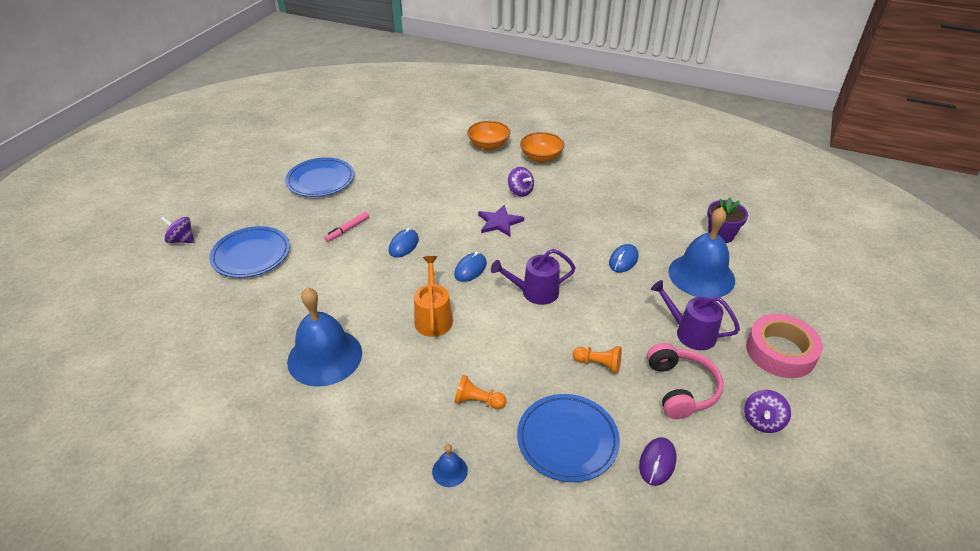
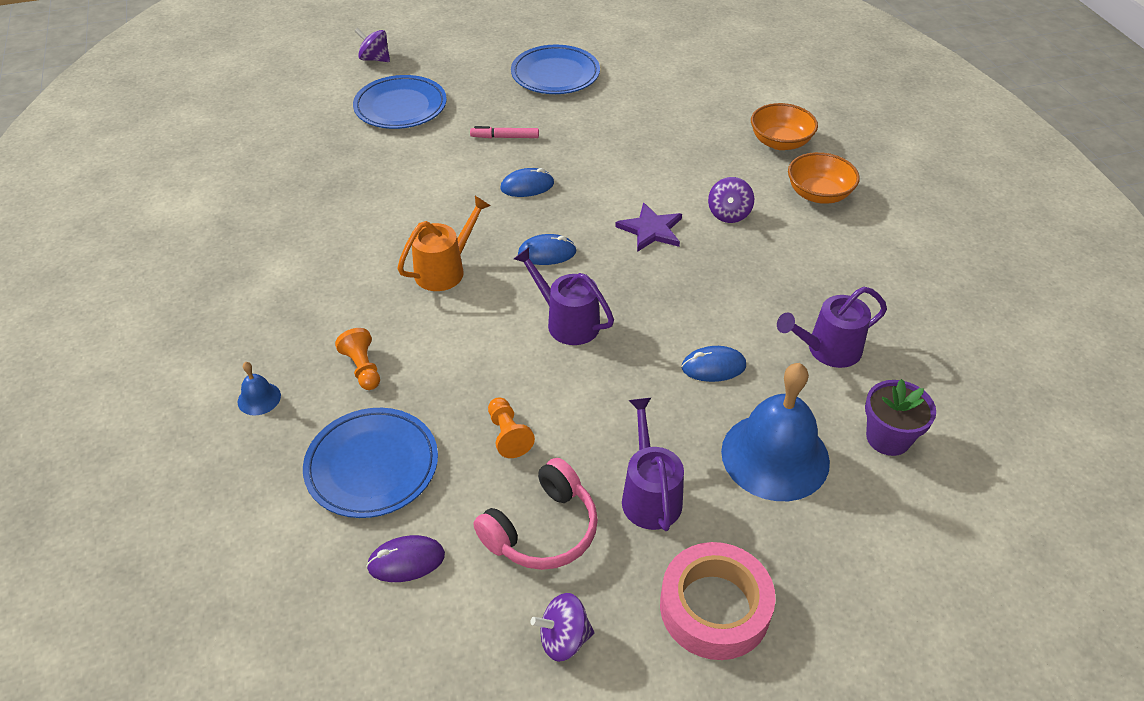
camera: 50 degrees right, 5 degrees up
purple spinning top [161,217,194,243] -> purple spinning top turned 45 degrees counterclockwise [355,28,390,62]
blue bell [287,287,362,387] -> none
none -> purple watering can [777,287,887,368]

